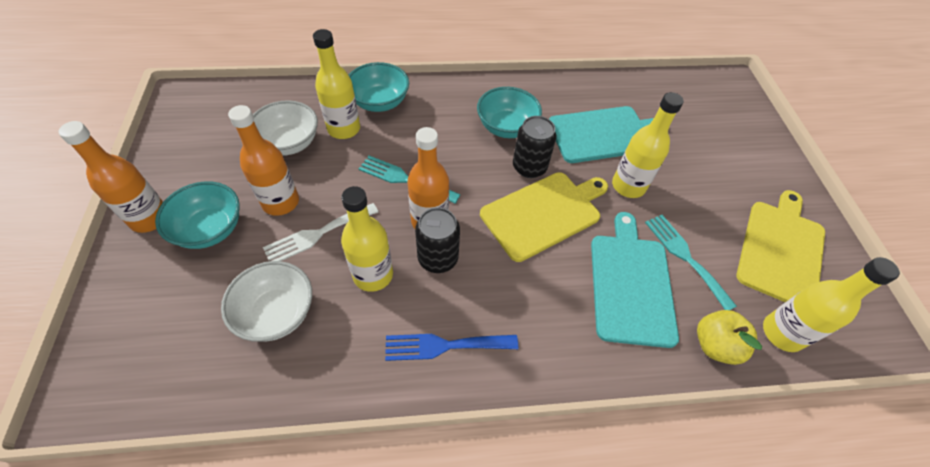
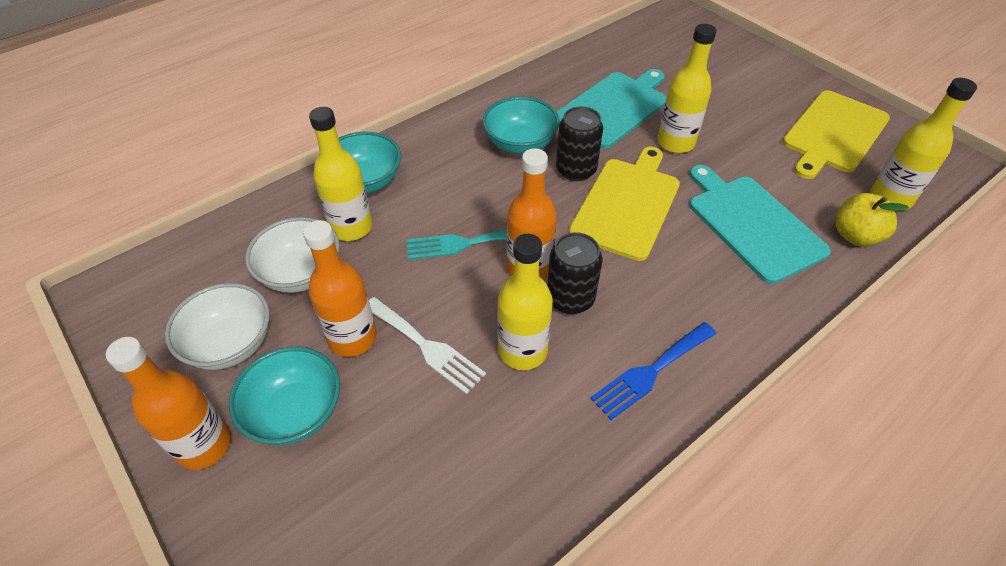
camera: 30 degrees left, 5 degrees down
white bowl [221,261,312,342] -> white bowl moved to [165,283,270,370]
white fork [263,203,378,261] -> white fork turned 75 degrees counterclockwise [369,297,486,394]
turquoise fork [645,215,737,310] -> none
yellow cutting board [737,190,825,302] -> yellow cutting board turned 135 degrees counterclockwise [782,90,890,179]

